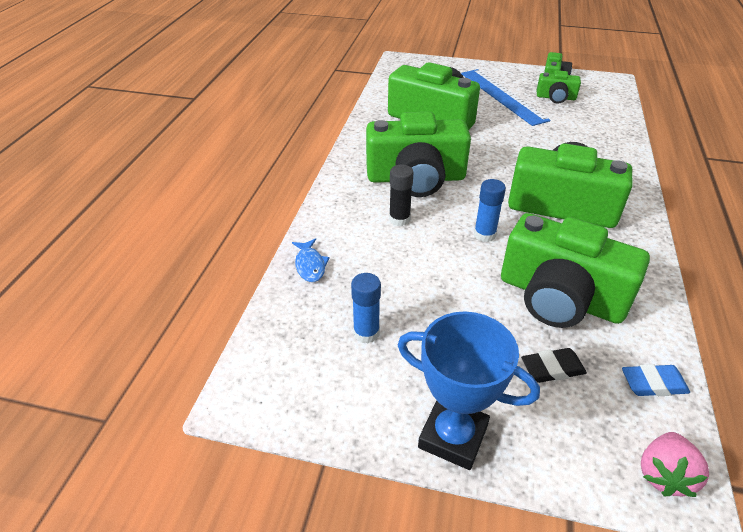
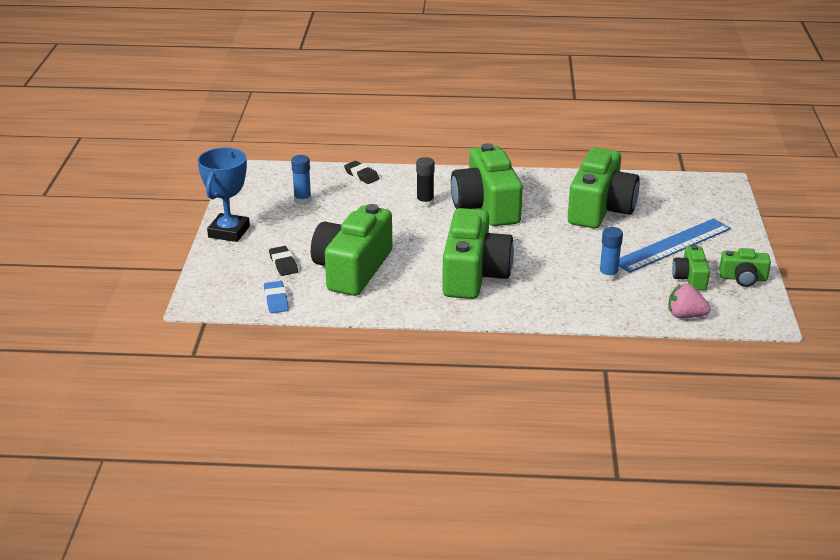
camera: 80 degrees right, 10 degrees down
blue fish [292,238,330,282] -> black eraser [344,161,380,184]
blue glue stick [474,179,506,242] -> blue glue stick moved to [599,227,623,281]
pink strawberry [641,432,709,497] -> pink strawberry moved to [669,284,711,318]

